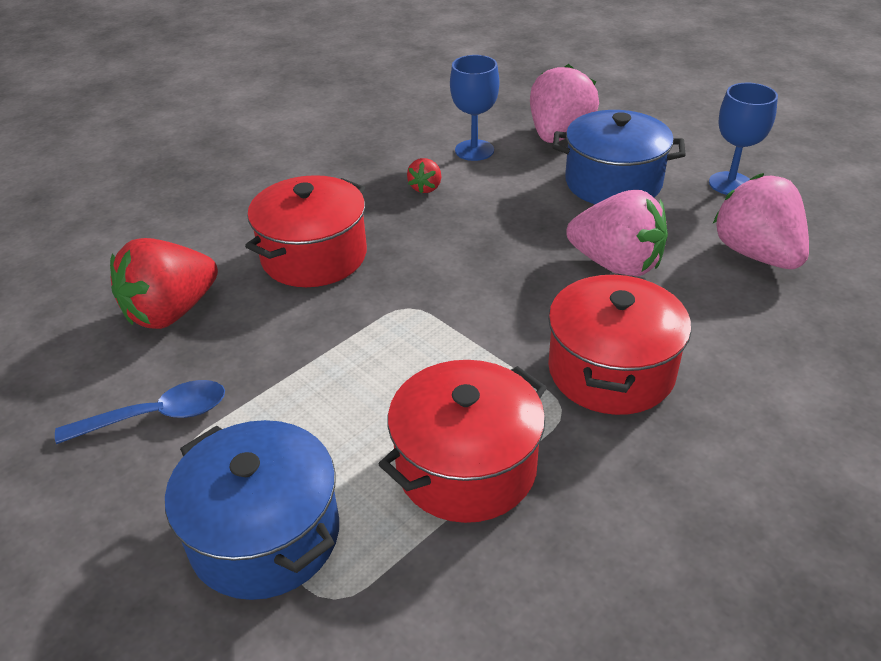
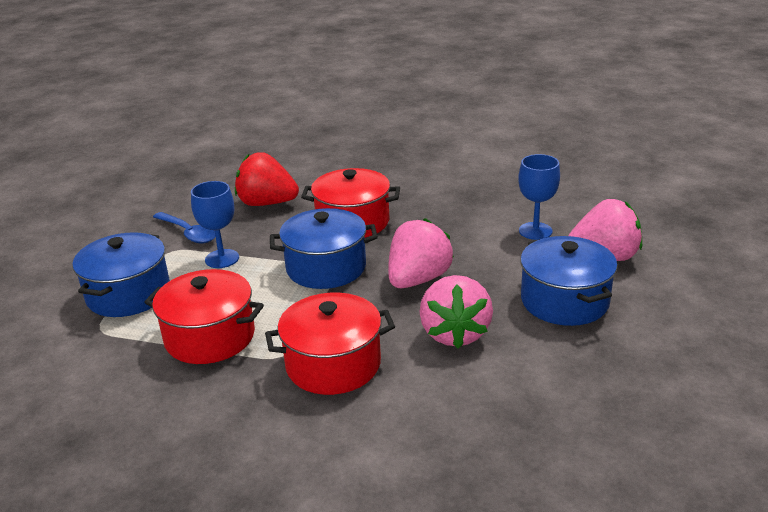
camera: 60 degrees right, 10 degrees down
red strawberry [407,158,441,194] -> none
blue goblet [709,83,778,195] -> blue goblet moved to [191,181,239,268]
pink strawberry [713,173,809,269] -> pink strawberry moved to [388,218,454,288]
none -> blue pot [270,208,378,289]

